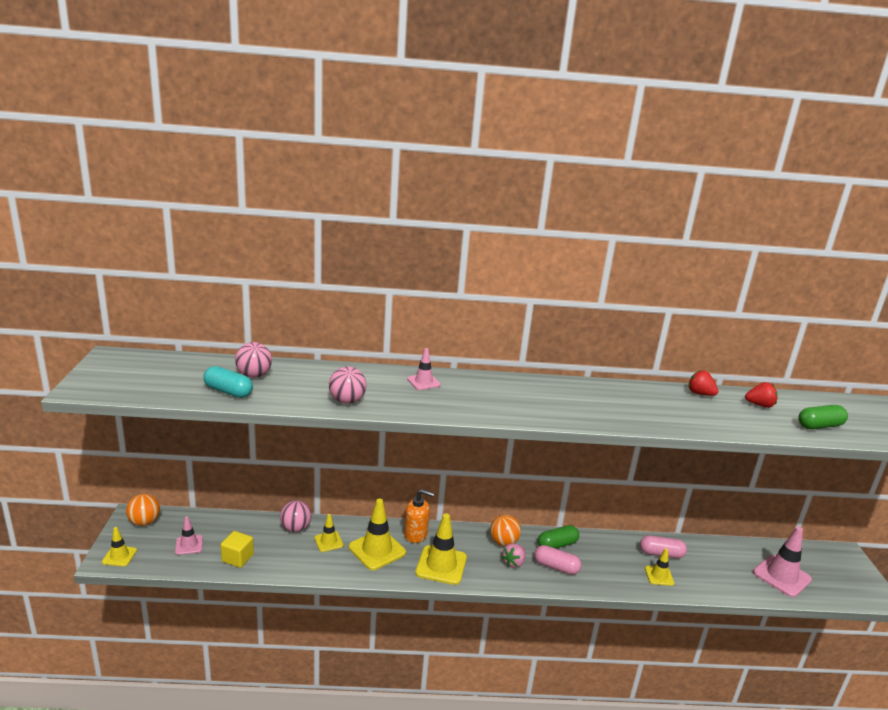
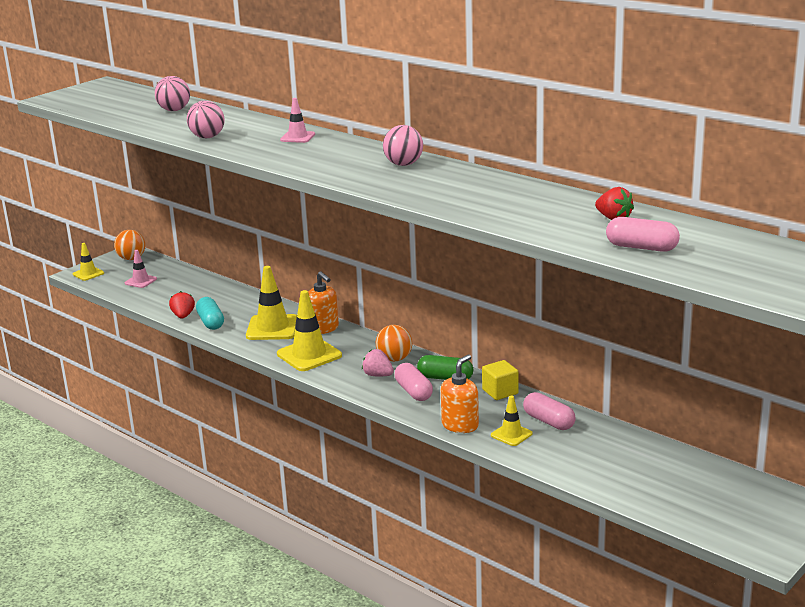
camera: 45 degrees right, 0 degrees up
turquoise capsule [203,366,253,398] -> turquoise capsule moved to [196,297,224,330]
yellow cube [221,531,254,568] -> yellow cube moved to [482,360,519,400]
pink ball [280,500,312,532] -> pink ball moved to [383,125,423,166]
yellow traffic cone [314,514,344,552] -> none
pink strawberry [502,543,526,568] -> pink strawberry turned 45 degrees clockwise [362,349,394,376]
red strawberry [688,370,718,396] -> red strawberry moved to [169,291,195,319]
pink traffic cone [753,527,812,597] -> none
green capsule [798,405,848,429] -> pink capsule [606,217,680,252]
none -> orange soap dispenser [441,354,479,433]

